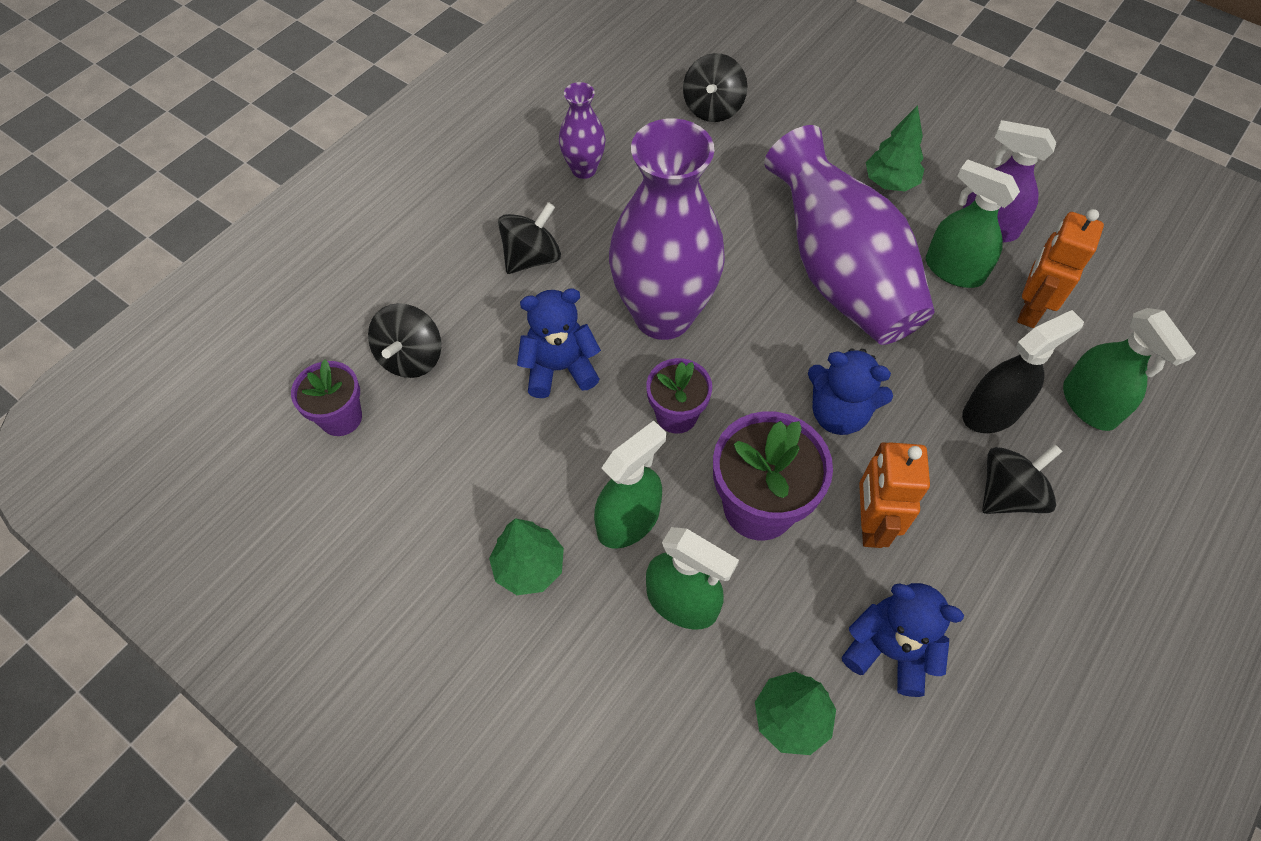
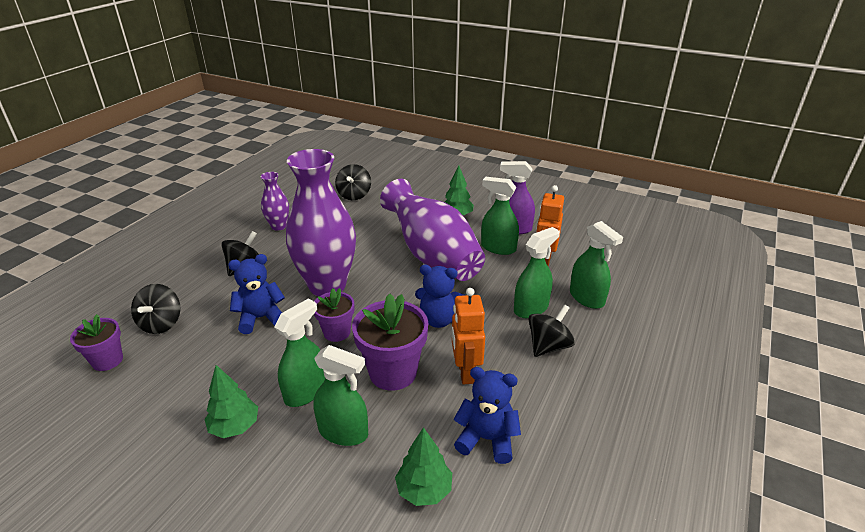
camera: 10 degrees left, 25 degrees down
black spray bottle [962,310,1084,433] -> green spray bottle [514,227,560,318]

